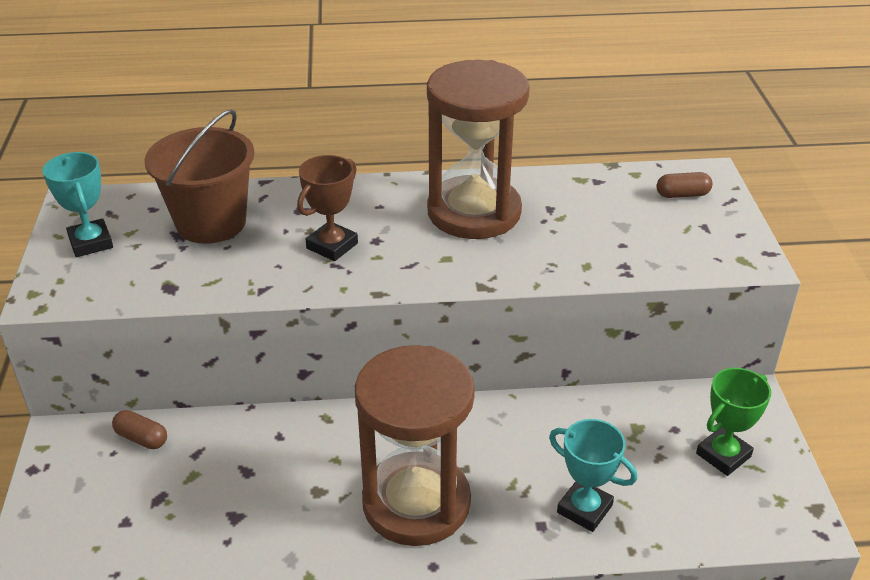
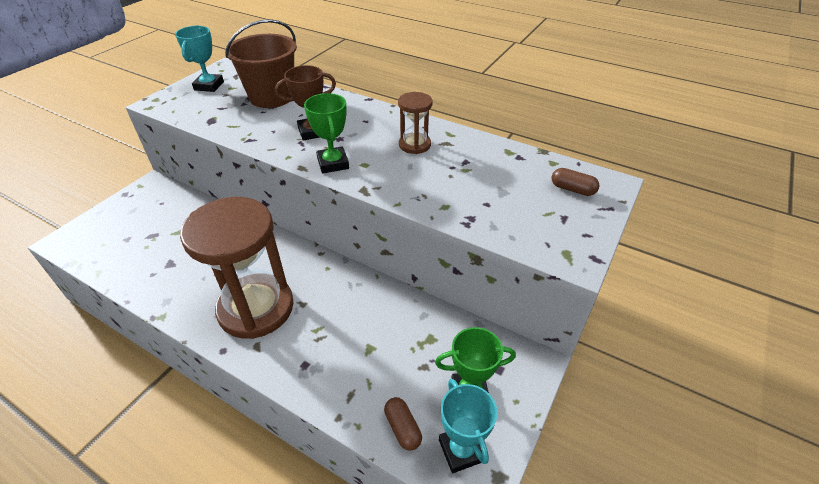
camera: 35 degrees right, 5 degrees up
brown capsule [112,410,167,449] -> brown capsule moved to [384,397,422,451]
brown hourglass [427,60,530,239] -> brown hourglass [398,92,432,154], size x0.47
turquoise trophy [549,419,637,532] -> turquoise trophy moved to [439,379,497,473]
none -> green trophy [304,93,349,174]

